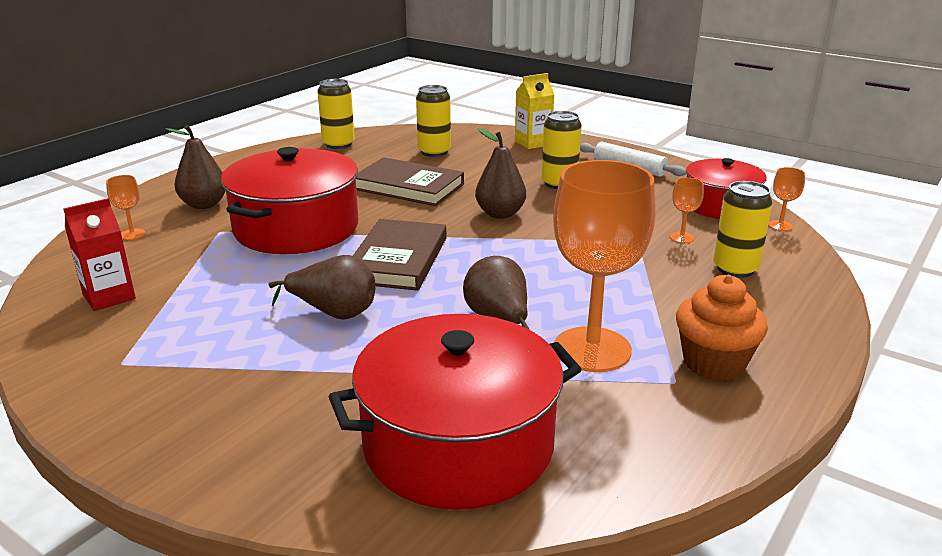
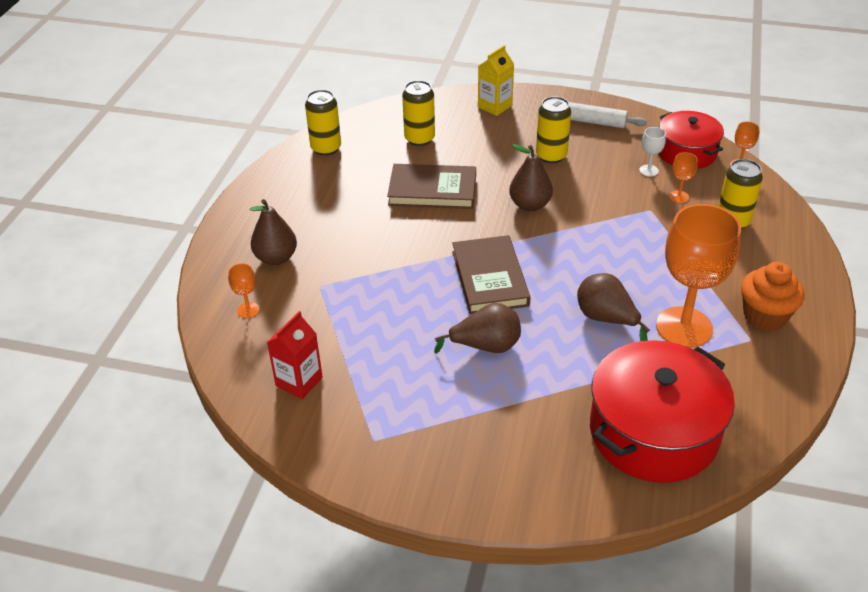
camera: 20 degrees left, 15 degrees up
red pot [221,147,358,254] -> none
none -> white goblet [639,127,666,177]

